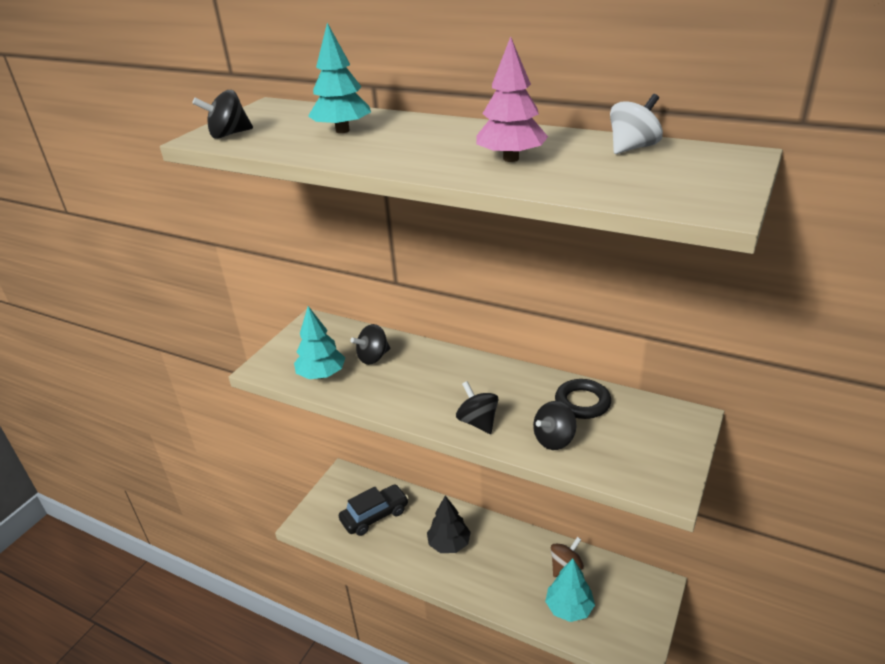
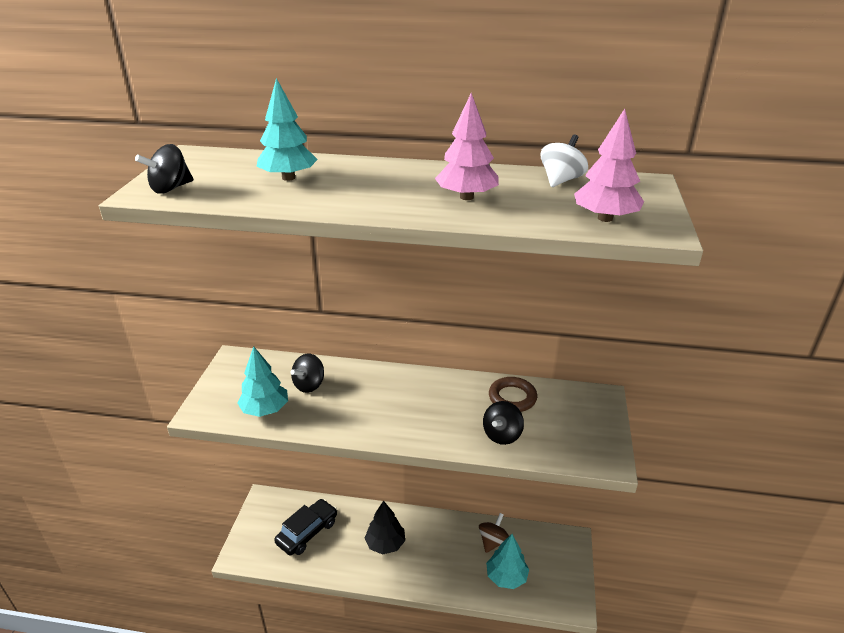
camera: 20 degrees left, 0 degrees up
black spinning top [456,381,499,434] -> none
black ring [555,379,611,419] -> brown ring [489,377,537,412]
none -> pink tree [574,109,644,222]

